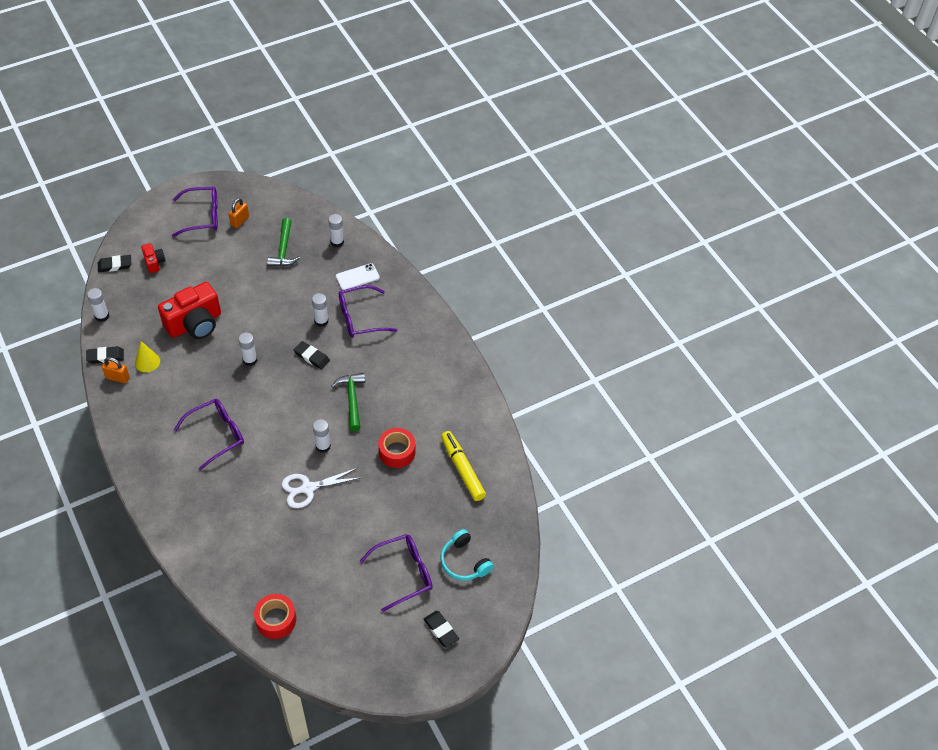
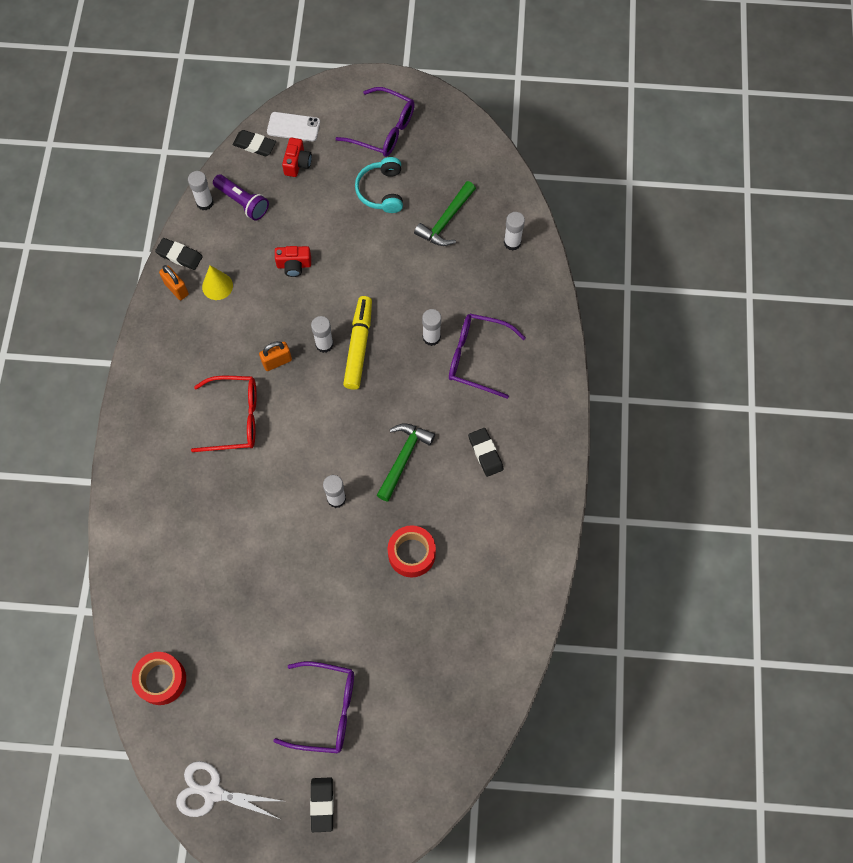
camera: 35 degrees right, 15 degrees up
red camera [158,282,221,339] -> red camera [275,246,311,277], size x0.49
purple glasses [174,399,244,470] -> red glasses [191,376,257,452]
orange padlock [229,198,249,228] -> orange padlock moved to [259,341,292,371]
white scissors [282,468,360,508] -> white scissors moved to [176,761,282,819]
black eraser [294,341,330,370] -> black eraser moved to [468,428,504,477]
white phone [336,263,380,290] -> white phone moved to [267,112,320,141]
turquoise headphones [440,529,494,581] -> turquoise headphones moved to [355,157,403,213]
yellow marker [441,431,486,501] -> yellow marker moved to [343,296,372,390]
none -> purple flashlight [213,174,269,221]

